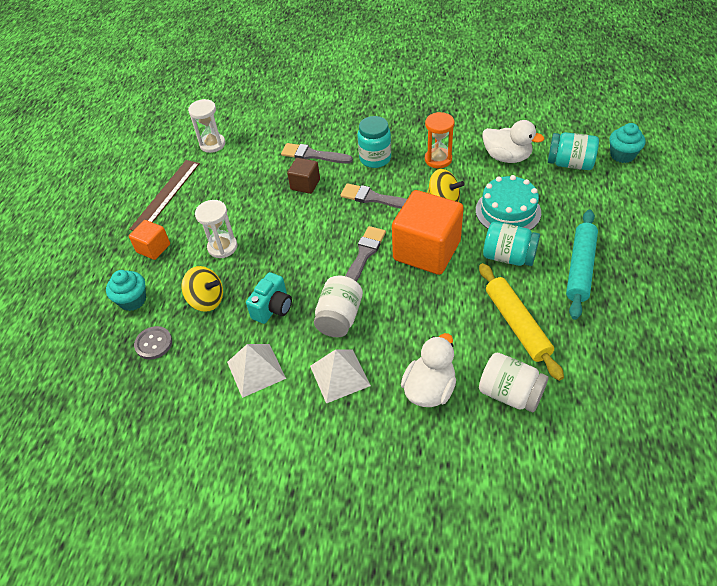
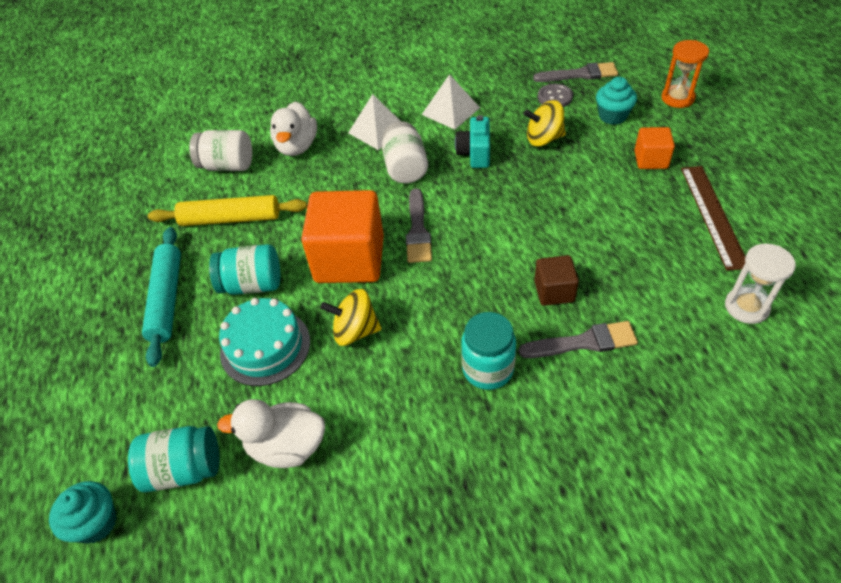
camera: 155 degrees right, 0 degrees up
white hourglass [195,200,237,258] -> none
grey brush [340,183,407,209] -> grey brush moved to [533,62,618,82]
orange hourglass [425,112,455,168] -> orange hourglass moved to [661,40,709,108]
yellow rolling pin [479,263,564,381] -> yellow rolling pin turned 45 degrees counterclockwise [148,195,307,226]

